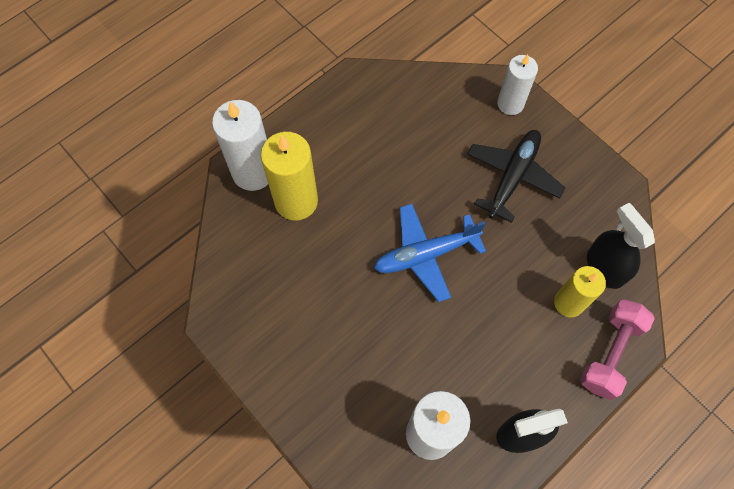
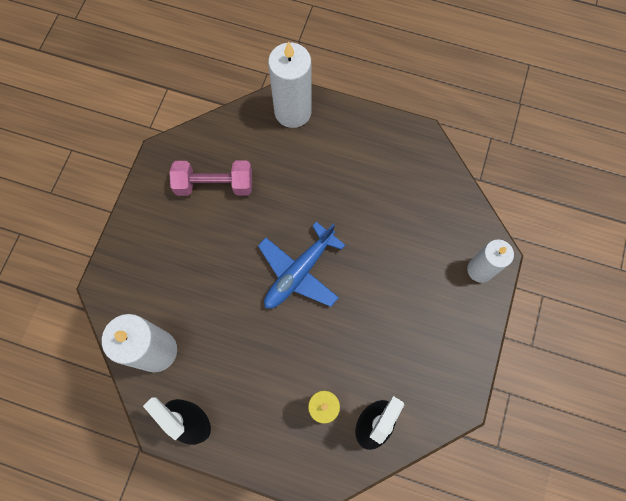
camera: 60 degrees right, 5 degrees up
yellow candle [261,132,318,220] -> none
blue plane [374,204,486,302] -> blue plane turned 90 degrees counterclockwise [258,222,345,309]
black plane [467,130,565,223] -> none
pink dumbbell [580,299,655,400] -> pink dumbbell moved to [169,161,252,196]

